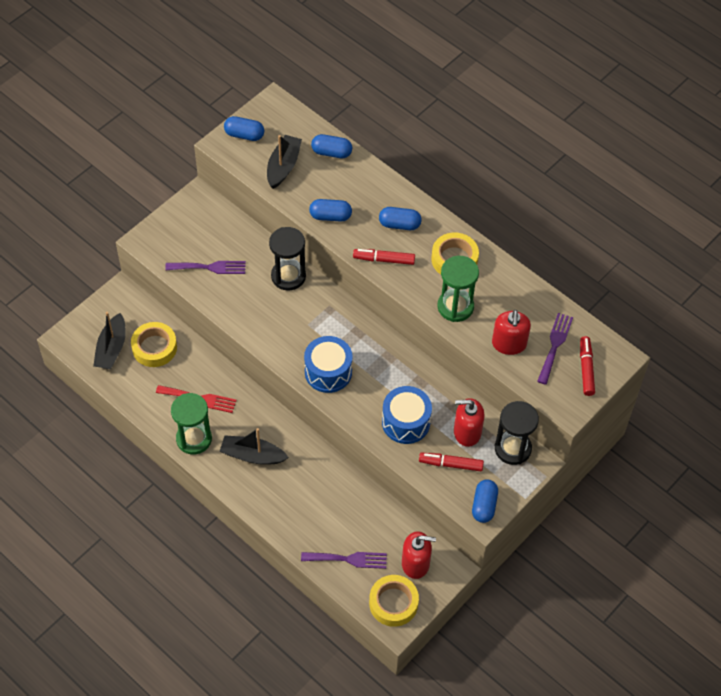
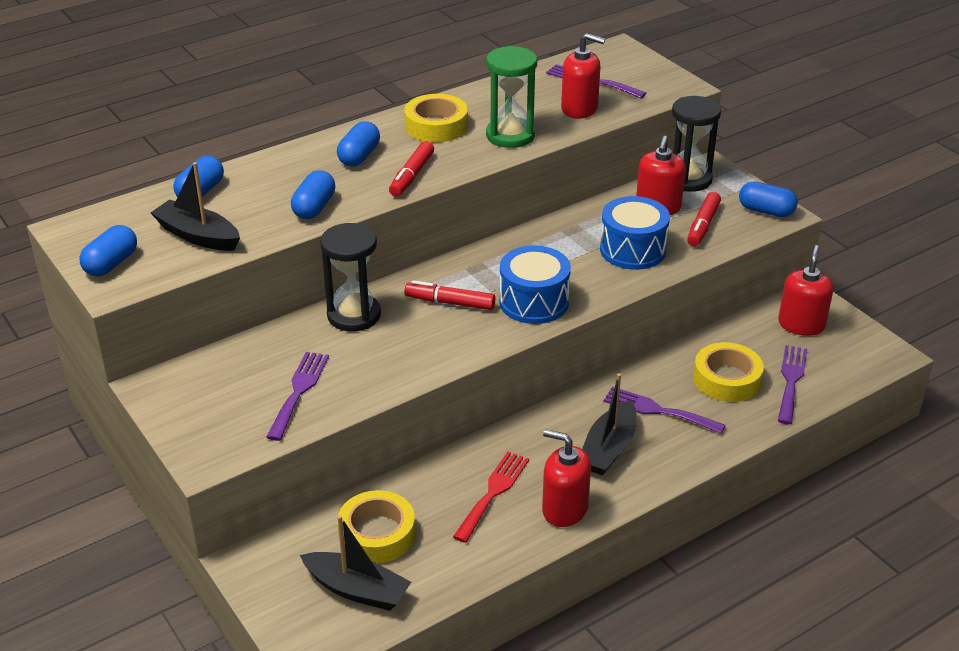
camera: 75 degrees left, 20 degrees down
green hourglass [171,393,212,455] -> red soap dispenser [542,429,591,527]
yellow tape [369,575,419,627] -> yellow tape moved to [693,342,764,402]
red marker [580,336,595,396] -> red marker moved to [404,280,495,310]
none -> purple fork [604,387,726,434]

